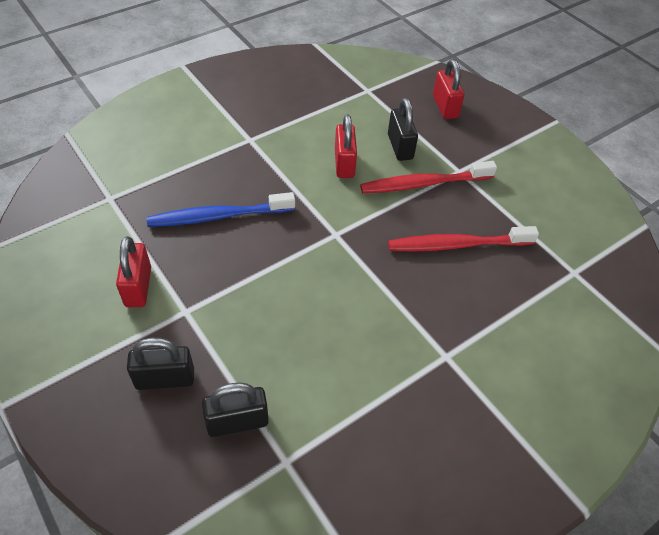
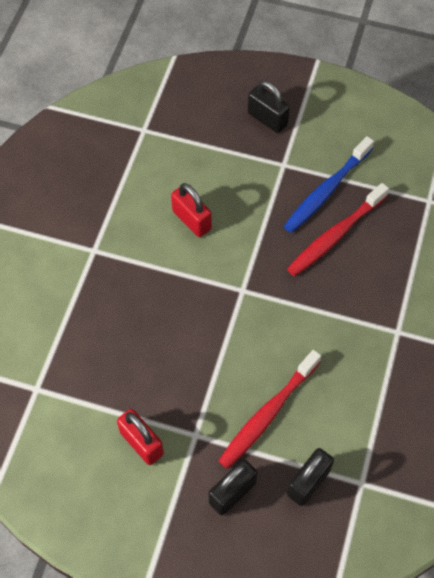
camera: 35 degrees left, 10 degrees up
blue toothbrush [147,192,295,227] -> blue toothbrush moved to [284,136,374,233]
red toothbrush [360,161,497,193] -> red toothbrush moved to [218,350,321,469]
black padlock [388,98,418,161] -> black padlock moved to [248,81,290,133]
red padlock [433,59,465,119] -> none

